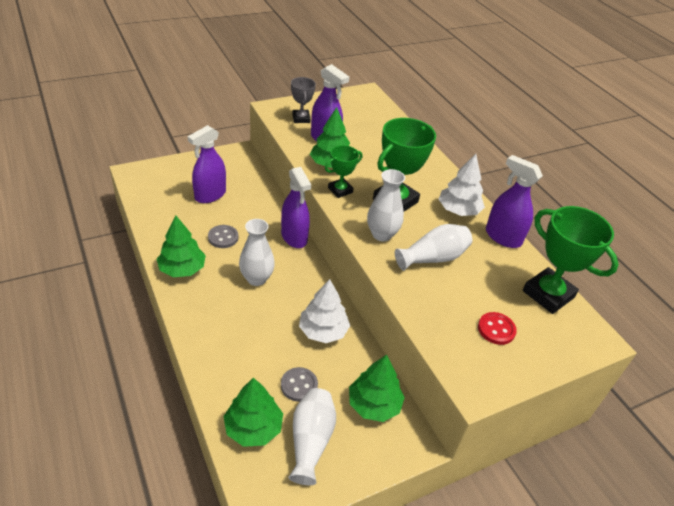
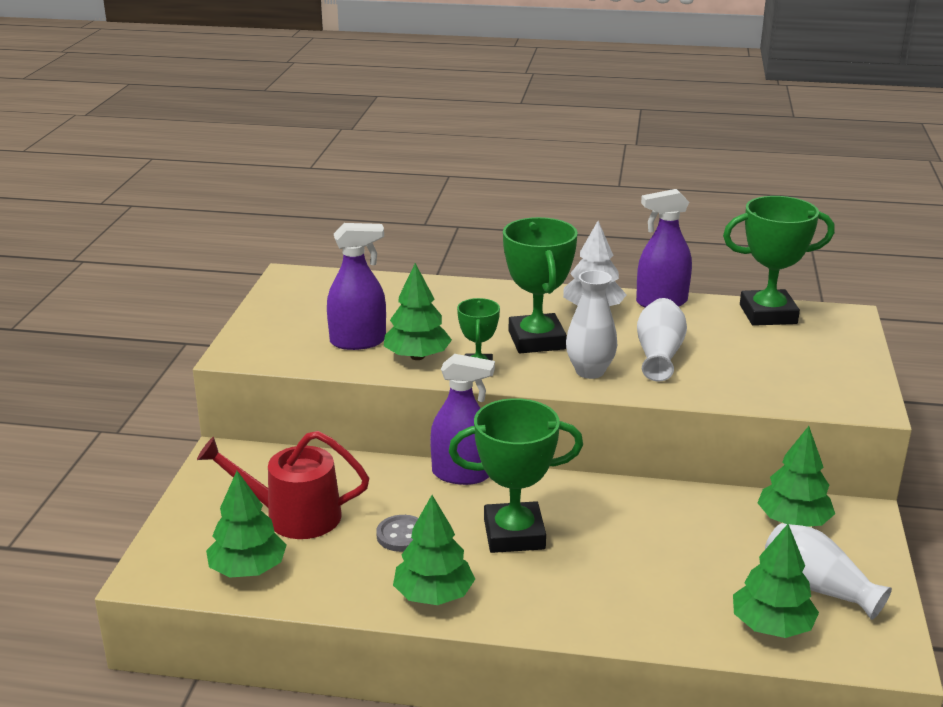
camera: 50 degrees left, 15 degrees down
purple spray bottle [187,125,226,203] -> red watering can [197,431,369,539]
white vase [239,219,275,286] -> green trophy [449,398,583,553]
grey button [281,367,318,402] -> none
grey trophy [291,77,316,123] -> none
white tree [299,279,350,343] -> none
red button [478,312,517,345] -> none
none -> green tree [206,471,286,578]

